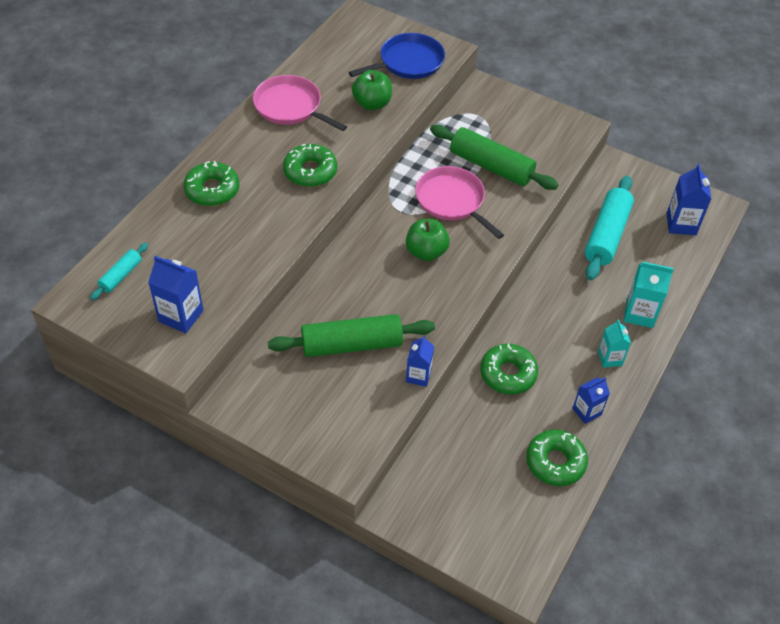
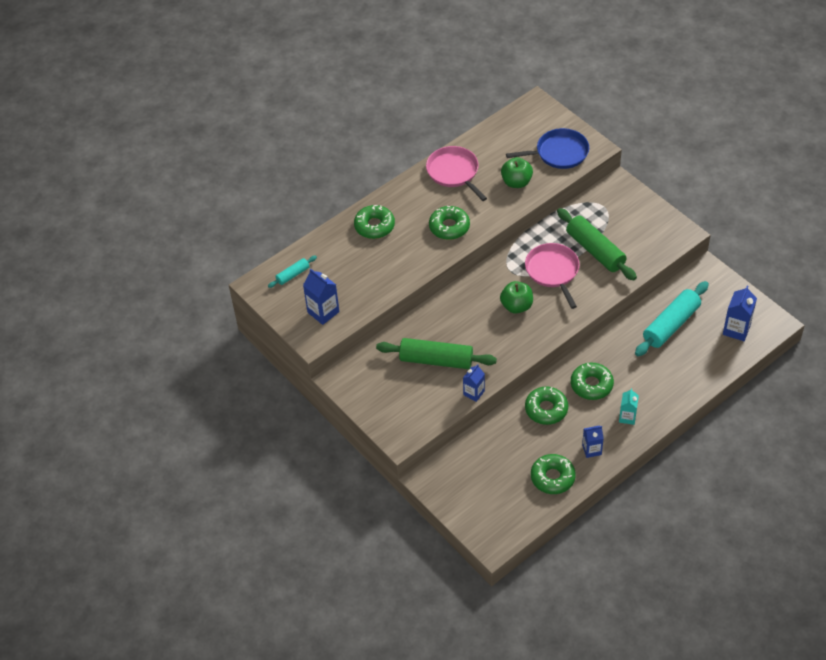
camera: 25 degrees right, 0 degrees up
turquoise carton [624,262,674,328] -> none
none -> green donut [571,363,614,400]

